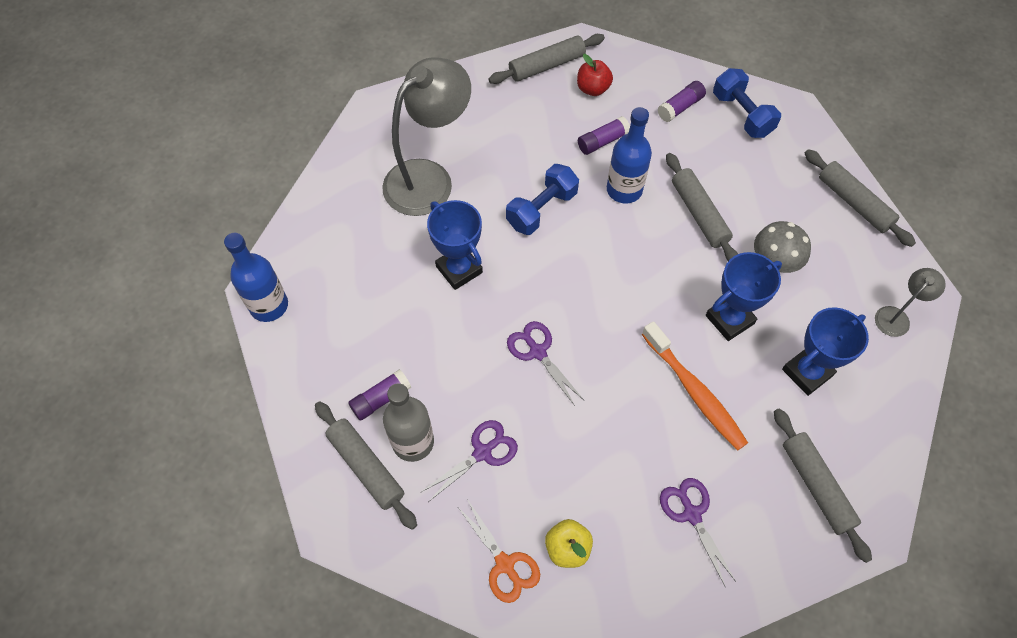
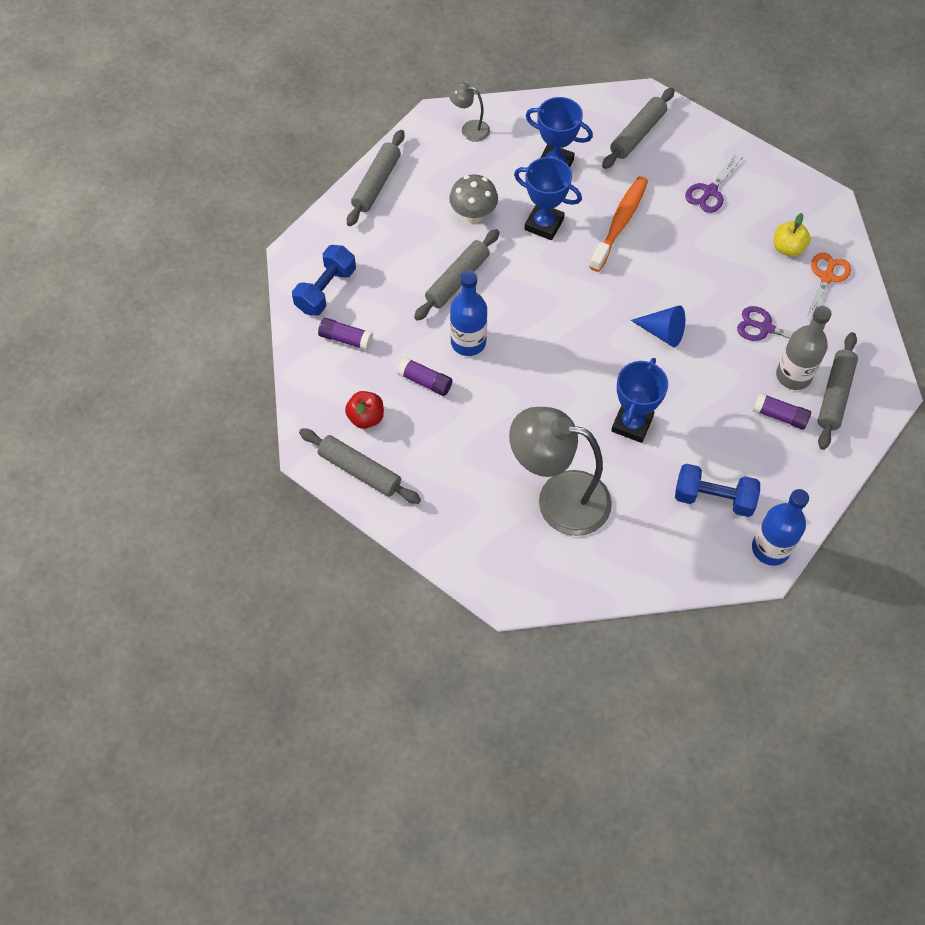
camera: 120 degrees left, 0 degrees up
blue dumbbell [506,164,579,235] -> blue dumbbell moved to [675,464,760,517]
purple scissors [507,321,584,406] -> blue cone [631,305,685,347]

